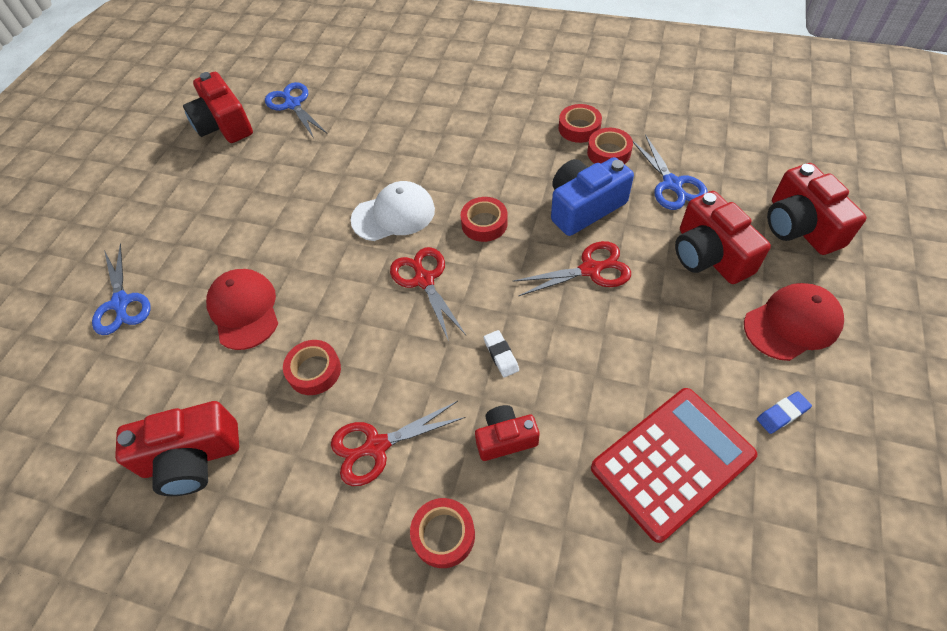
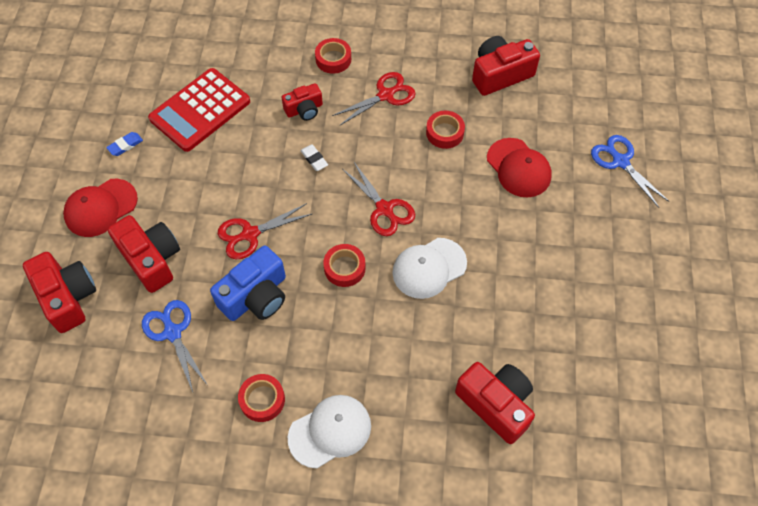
camera: 165 degrees right, 5 degrees up
red camera [183,72,253,143] -> red camera moved to [455,362,535,444]
blue scissors [265,82,327,138] -> none
red tape [587,128,633,164] -> none
none -> white cap [288,395,371,468]

